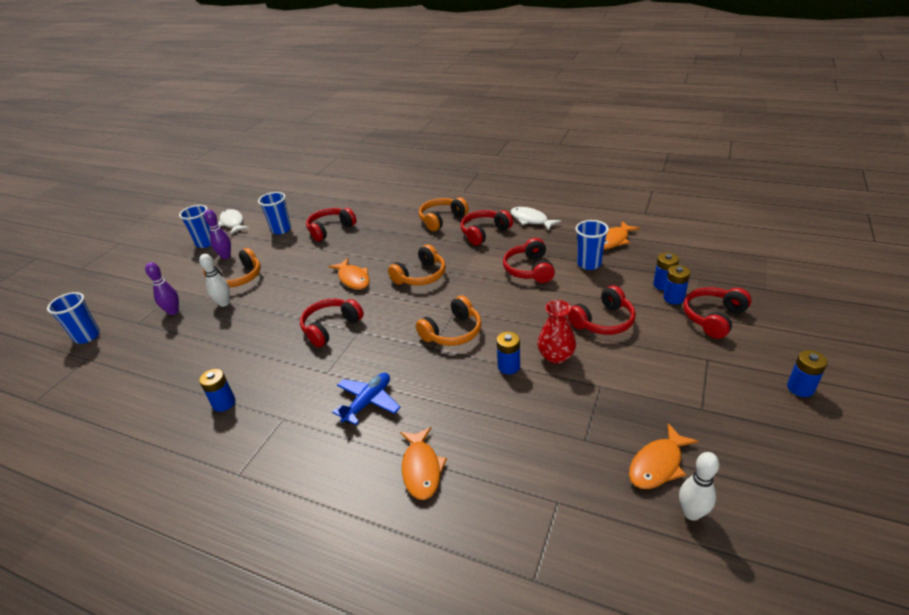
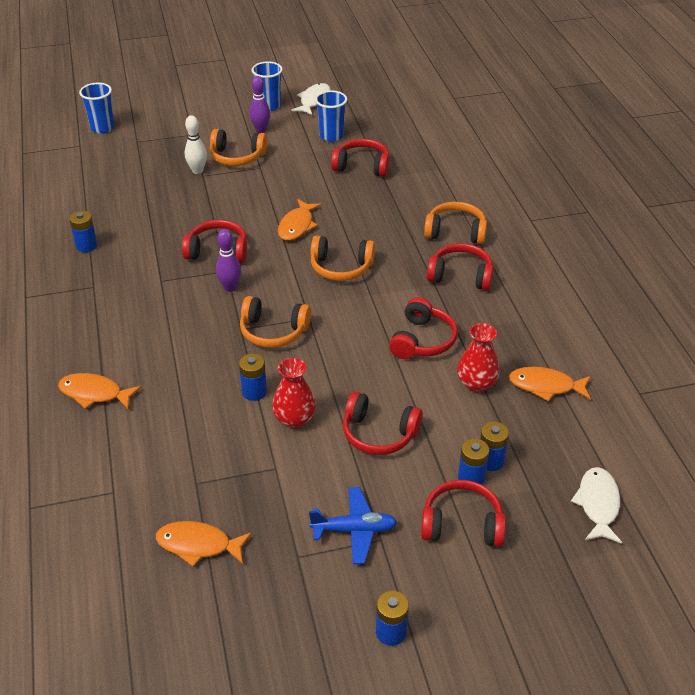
camera: 50 degrees right, 5 degrees up
purple bowling pin [145,262,179,315] -> purple bowling pin moved to [216,229,241,292]
blue plane [332,373,401,425] -> blue plane moved to [309,487,397,564]
orange fish [400,427,447,500] -> orange fish turned 60 degrees clockwise [58,373,141,409]
red headphones [503,238,555,283] -> red headphones turned 150 degrees clockwise [389,297,458,359]
white fish [511,207,561,230] -> white fish moved to [571,467,622,544]
blue cup [575,220,609,270] -> red vase [457,323,500,392]
white bowling pin [679,452,719,520] -> none

